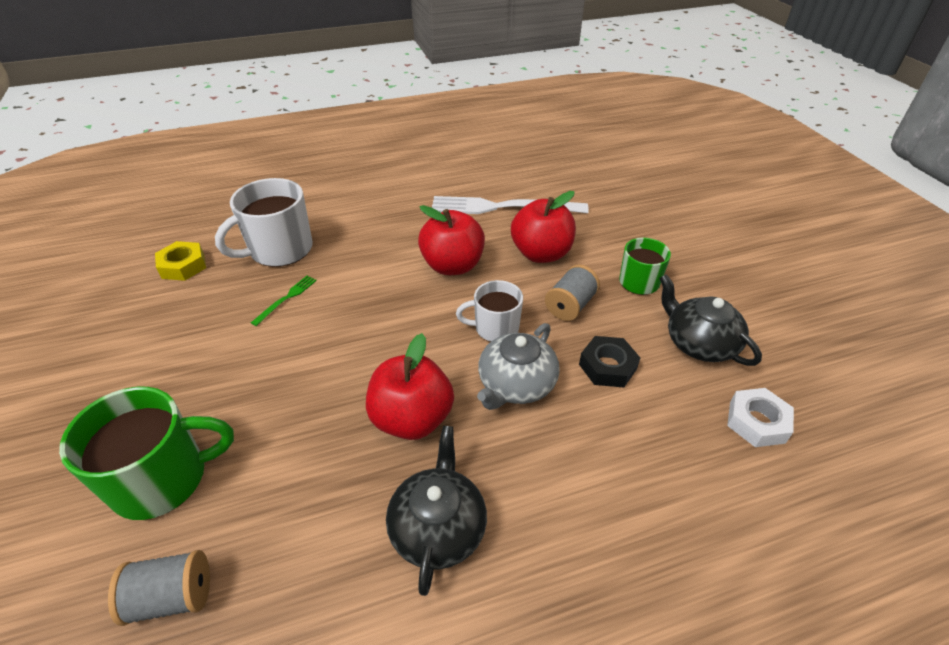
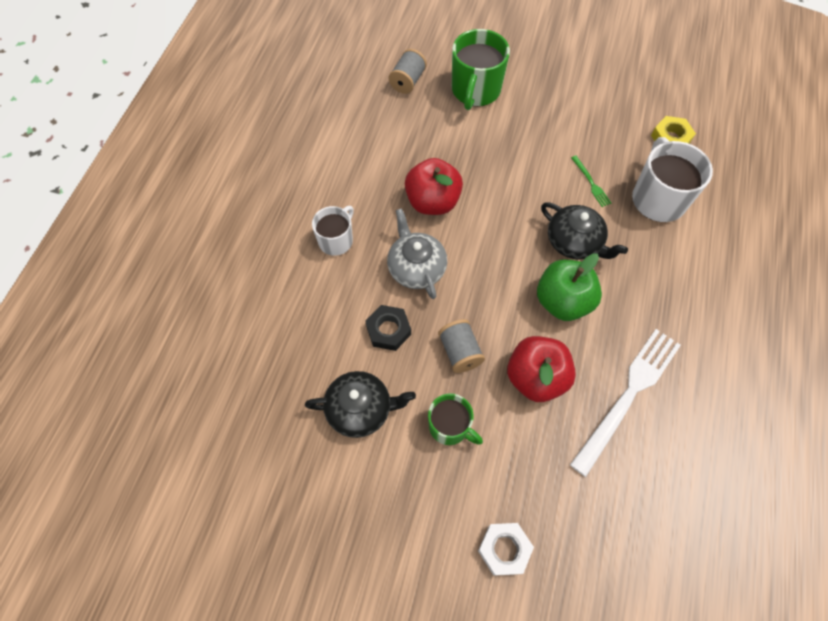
camera: 125 degrees right, 20 degrees up
black teapot [386,426,487,596] -> black teapot moved to [541,203,628,260]
red apple [418,205,485,275] -> green apple [537,253,602,321]
white mug [456,280,523,342] -> white mug moved to [312,206,354,256]
white nut [727,388,794,447] -> white nut moved to [478,523,534,576]

